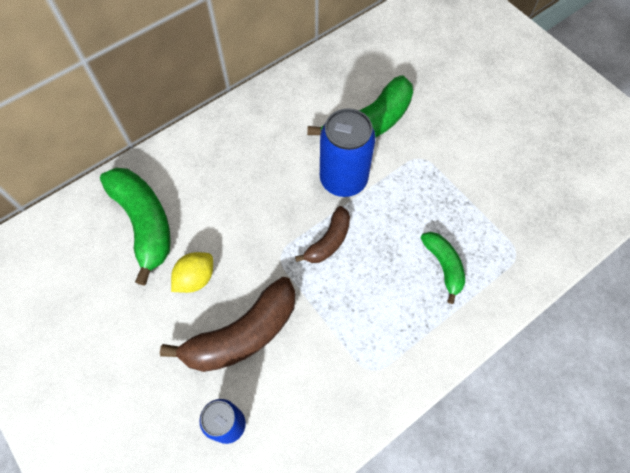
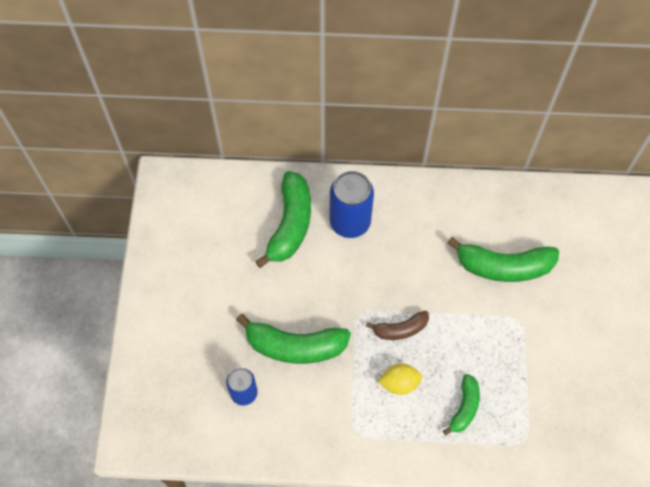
camera: 40 degrees right, 0 degrees up
brown banana [160,277,295,372] -> green banana [236,314,351,364]
yellow lemon [171,252,213,293] -> yellow lemon moved to [378,364,422,395]
blue can [320,108,376,197] -> blue can moved to [330,171,374,238]

